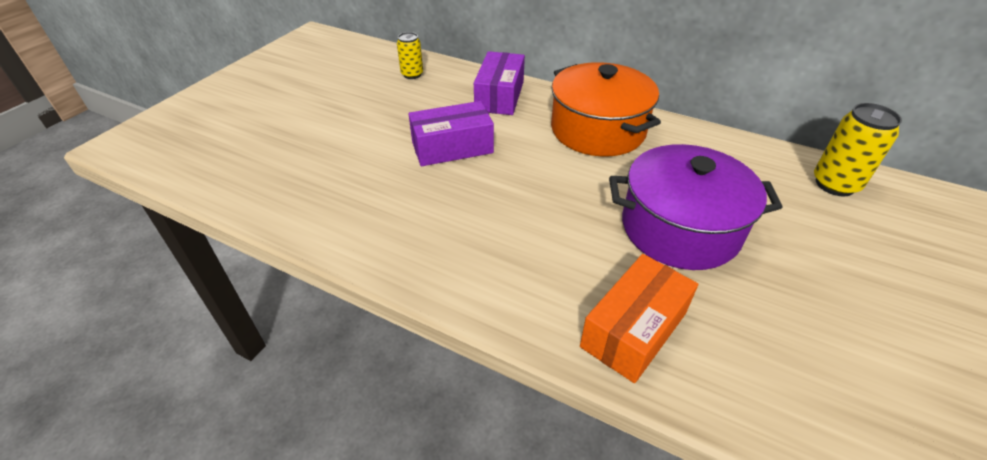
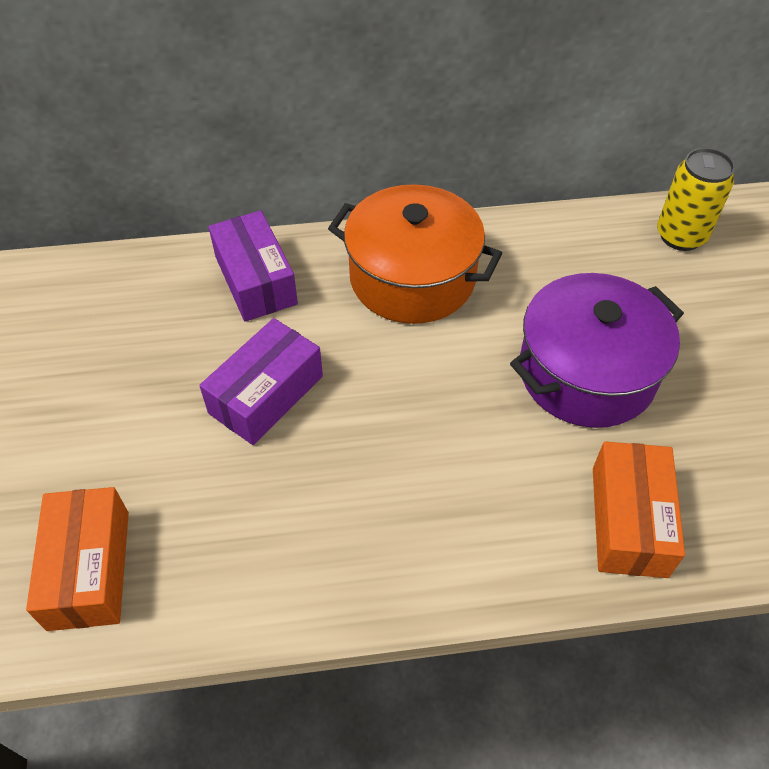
camera: 35 degrees left, 10 degrees up
yellow can [397,32,423,79] -> none
none -> orange box [26,487,129,631]

